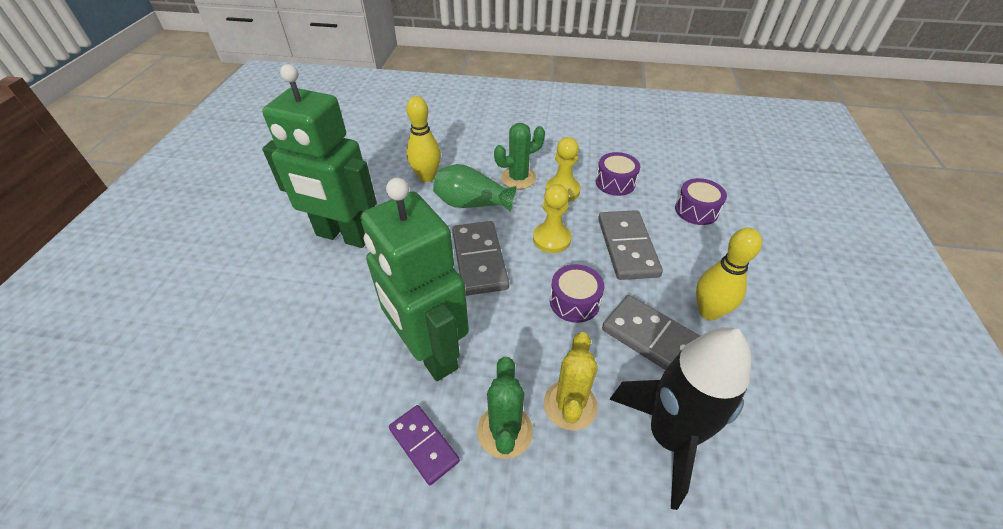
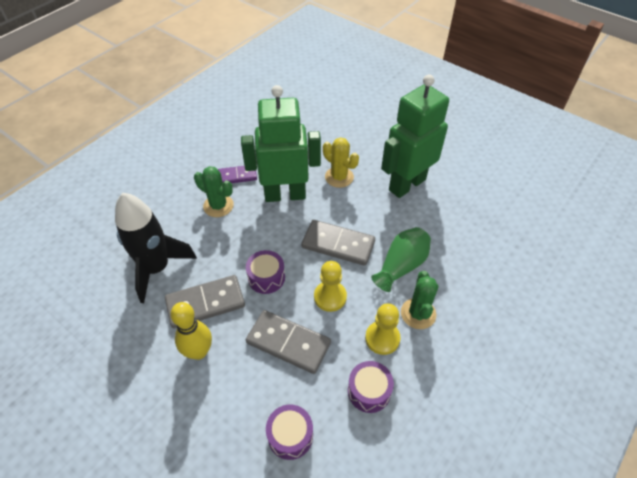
camera: 120 degrees right, 5 degrees up
yellow bowling pin [406,96,441,182] -> none
yellow cactus [544,332,598,431] -> yellow cactus moved to [323,137,359,188]

